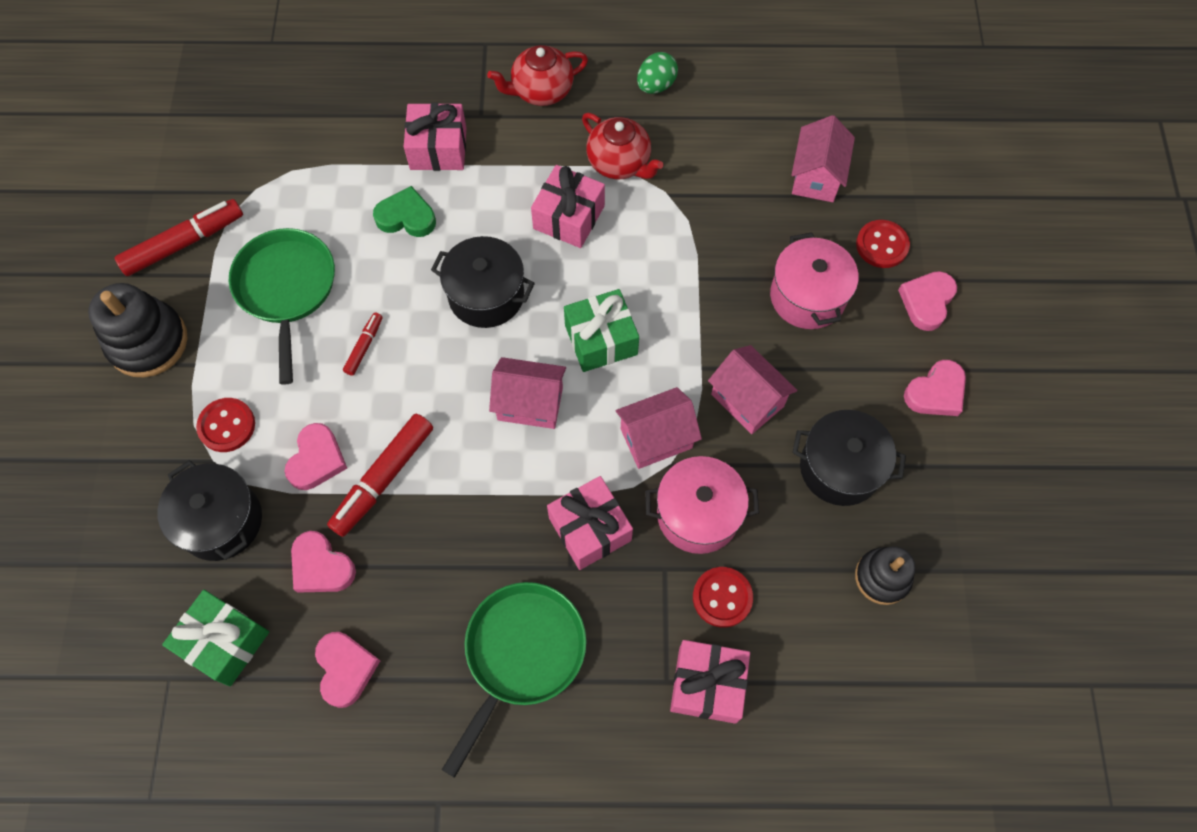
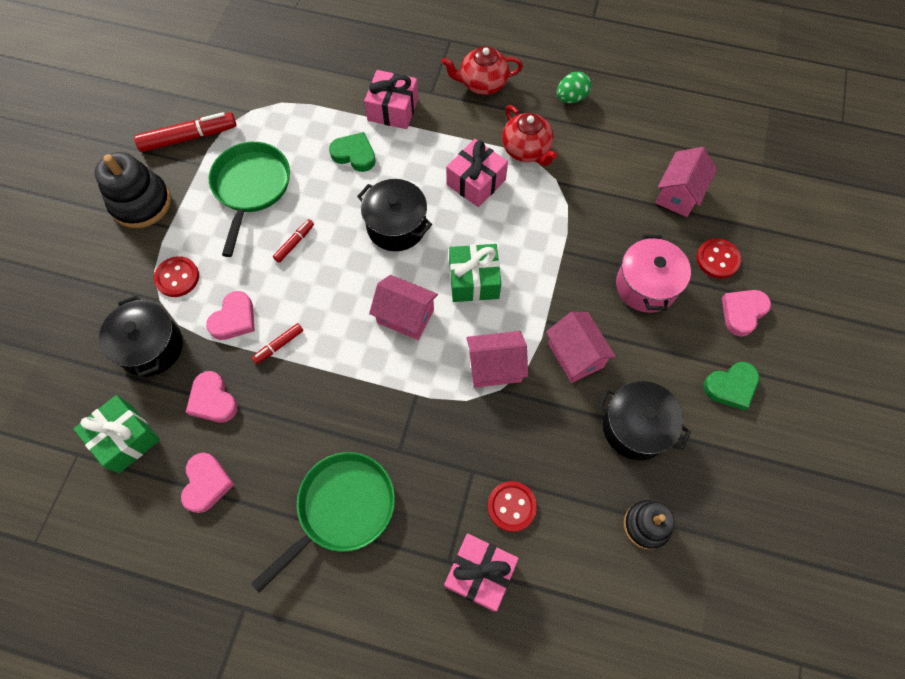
camera: 15 degrees right, 0 degrees up
red marker [327,414,433,537] -> red marker [252,323,303,364], size x0.52
pink gift [547,476,633,570] -> none
pink pot [645,456,759,554] -> none
pink heart [904,360,966,416] -> green heart [703,362,759,410]

